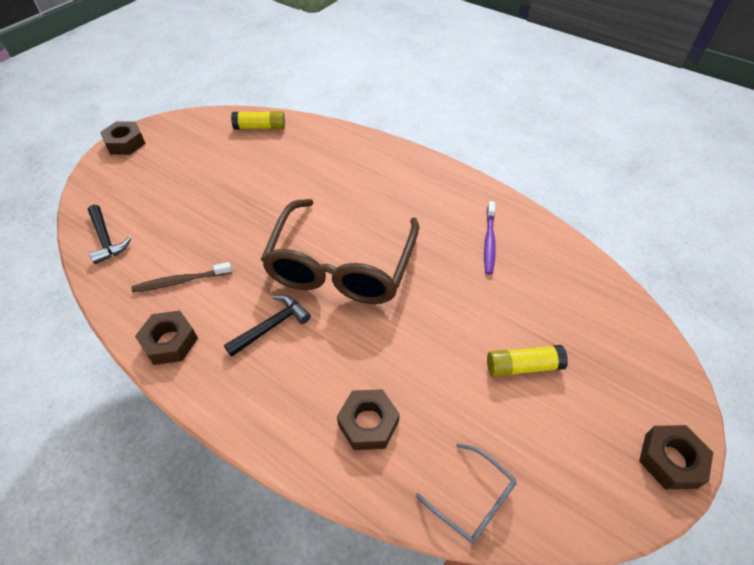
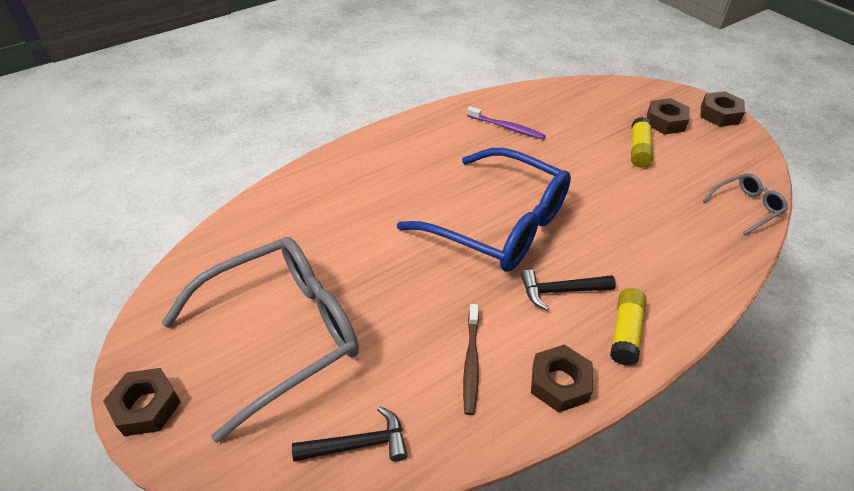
camera: 70 degrees left, 5 degrees down
black hammer [224,295,311,357] -> black hammer turned 75 degrees counterclockwise [521,269,616,311]
yellow glue stick [231,111,285,129] -> yellow glue stick moved to [610,288,646,366]
brown glasses [261,199,419,304] -> blue glasses [397,148,571,272]
brown nut [337,389,400,450] -> brown nut moved to [647,98,690,134]
none -> grey glasses [161,237,359,443]

